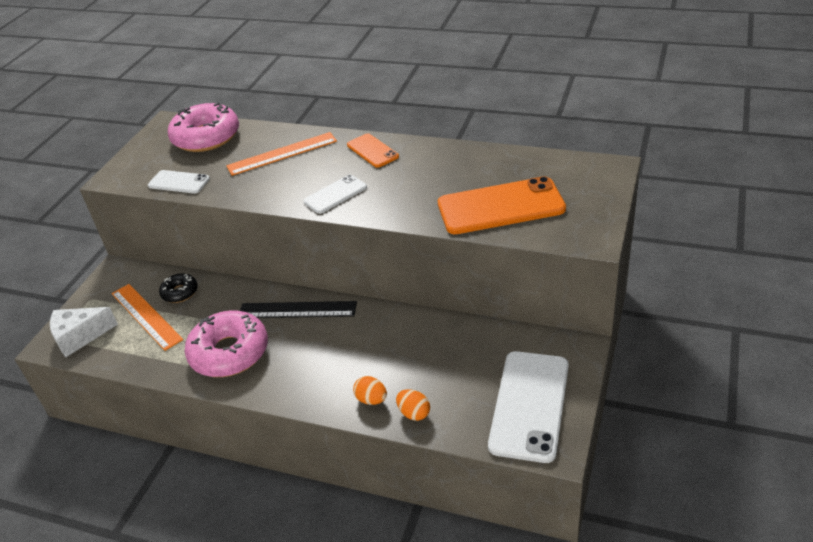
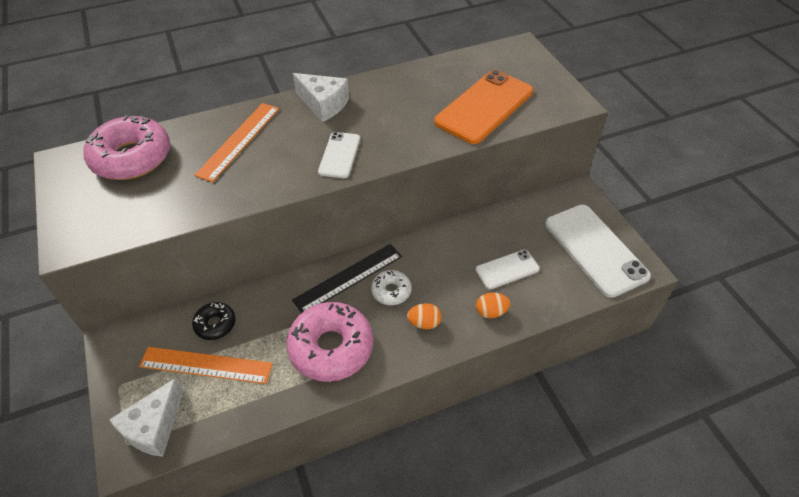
camera: 45 degrees left, 10 degrees up
white phone [148,170,210,194] -> white phone moved to [476,250,540,289]
orange phone [347,133,399,168] -> white cheese [293,73,349,122]
orange egg [396,389,430,421] -> orange egg moved to [407,303,441,329]
none -> white donut [371,270,411,305]

